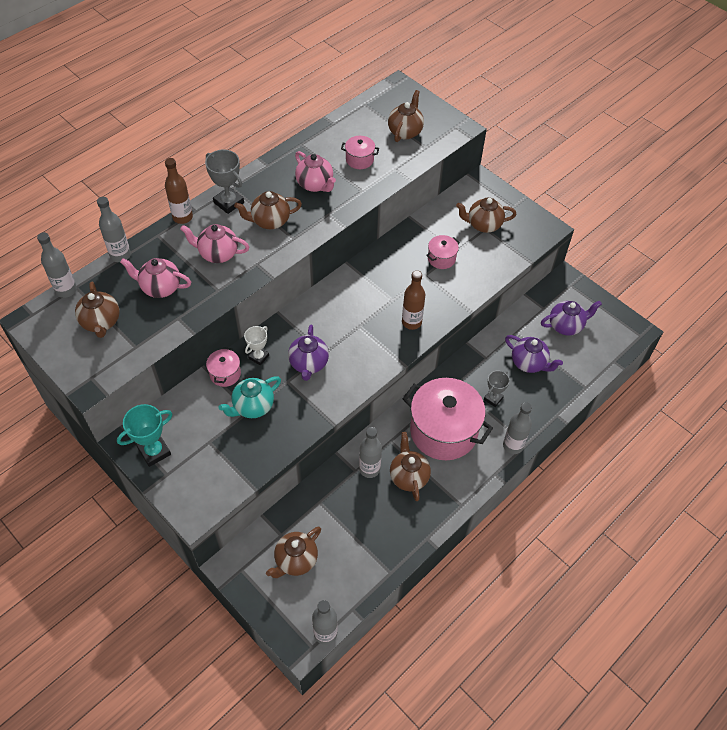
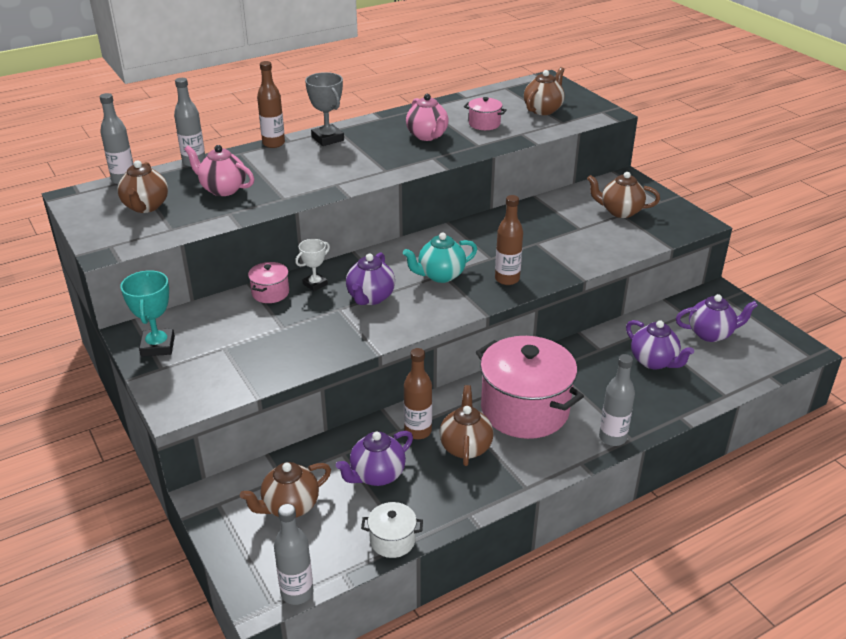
camera: 15 degrees right, 20 degrees down
turquoise trophy [117,404,173,467] -> turquoise trophy turned 75 degrees counterclockwise [120,270,175,357]
pink teapot [180,224,249,263] -> none
turquoise teapot [218,376,281,418] -> turquoise teapot moved to [403,232,477,283]
brown teapot [234,191,302,229] -> none
grey bottle [359,427,382,478] -> brown bottle [404,348,432,439]
pink pot [426,235,460,269] -> none
grey trophy [484,370,510,407] -> none
none -> purple teapot [336,431,413,486]
none -> white pot [361,502,423,558]

